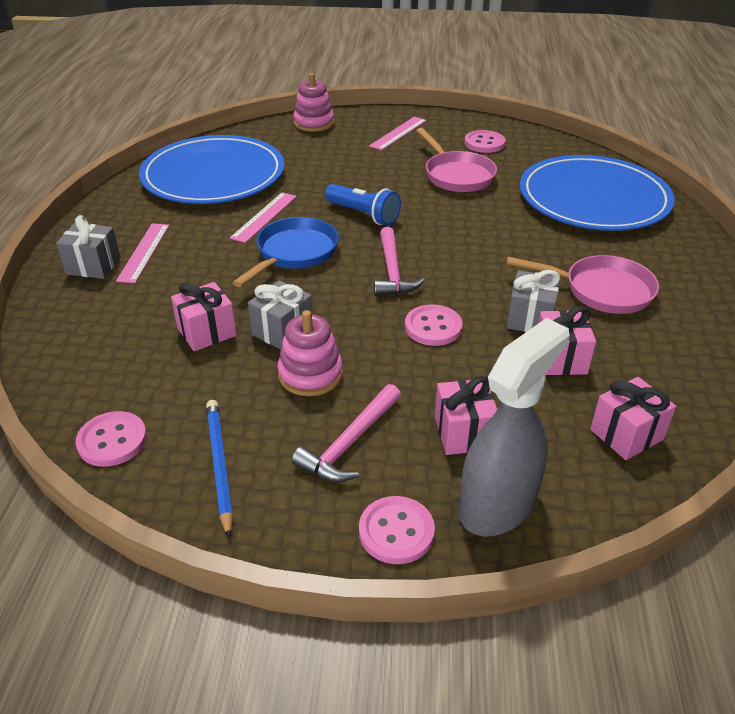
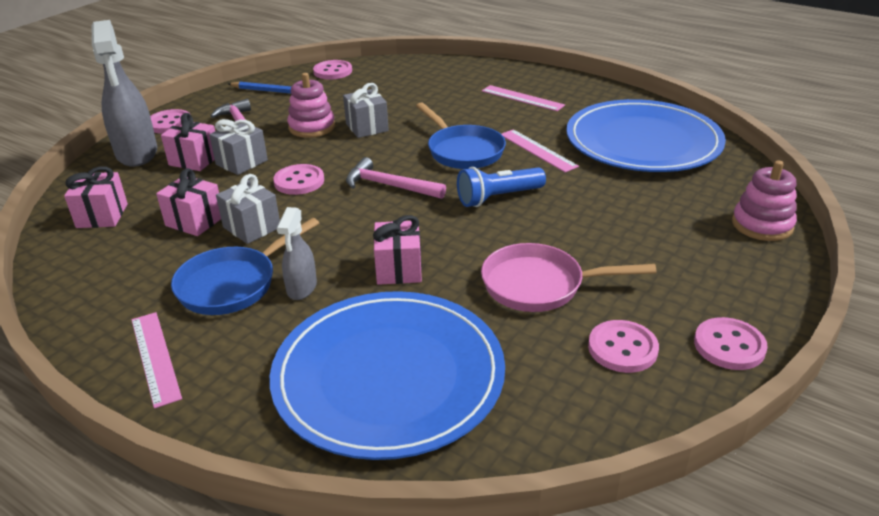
camera: 120 degrees right, 5 degrees down
grey gift [56,215,121,279] -> grey gift moved to [209,119,268,175]
pink gift [171,282,237,351] -> pink gift moved to [373,215,422,285]
pink ruler [369,117,427,150] -> pink ruler moved to [132,312,182,409]
pink pan [507,255,659,314] -> blue pan [171,218,319,315]
none -> grey spray bottle [277,207,317,300]
none -> pink button [694,317,768,370]

